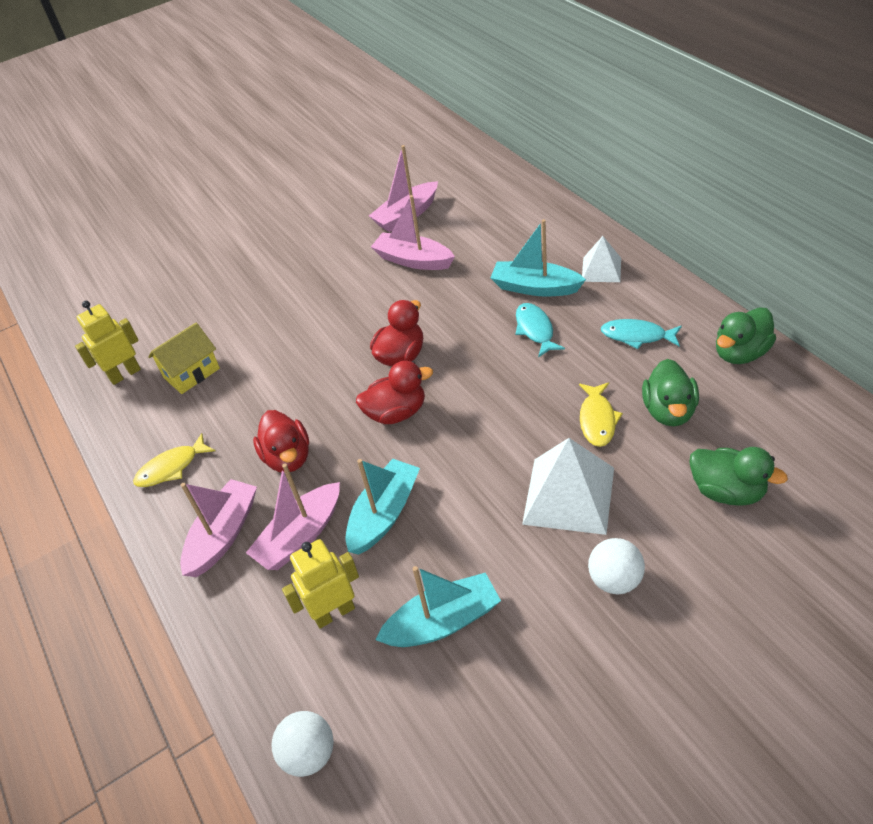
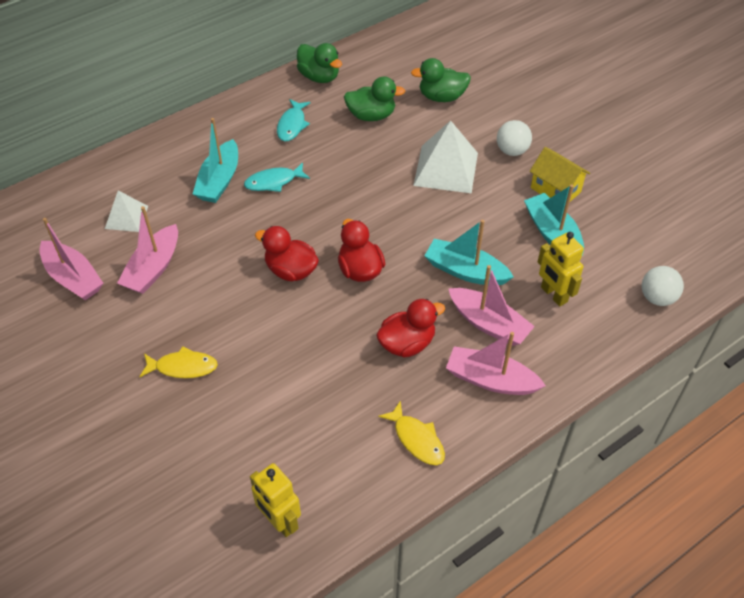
camera: 100 degrees left, 5 degrees up
yellow house [148,322,220,394] -> yellow house moved to [530,147,590,202]
yellow fish [579,382,623,447] -> yellow fish moved to [139,346,218,378]
white pyramid [582,236,621,282] -> white pyramid moved to [105,190,148,232]
green duck [689,447,788,506] -> green duck turned 120 degrees counterclockwise [411,58,471,102]

